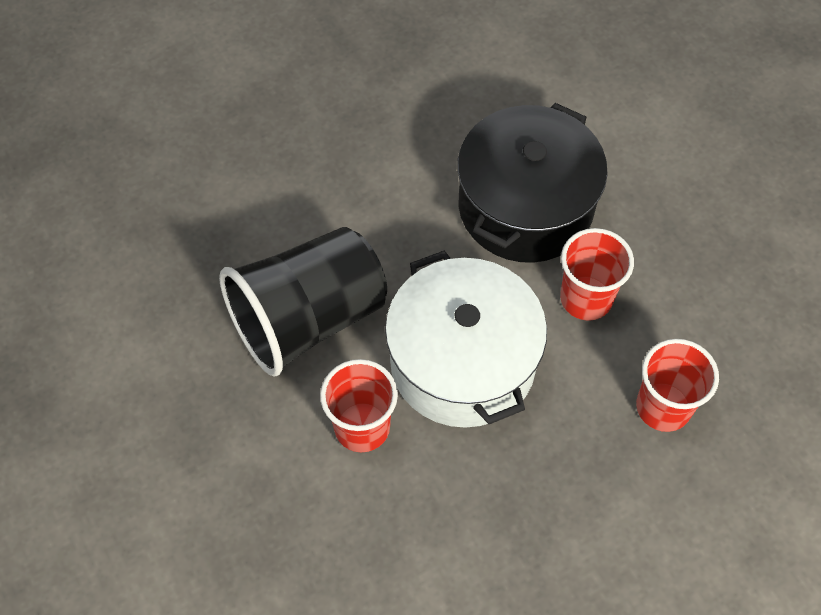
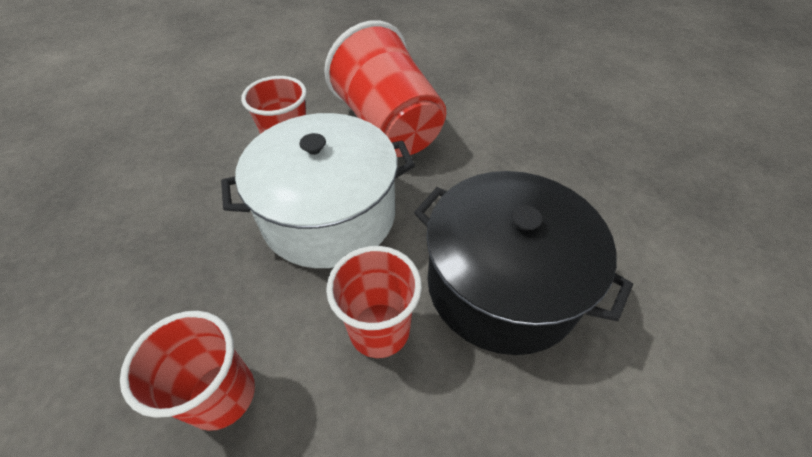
camera: 95 degrees right, 10 degrees down
black cup [219,227,387,377] -> red cup [324,20,446,157]

